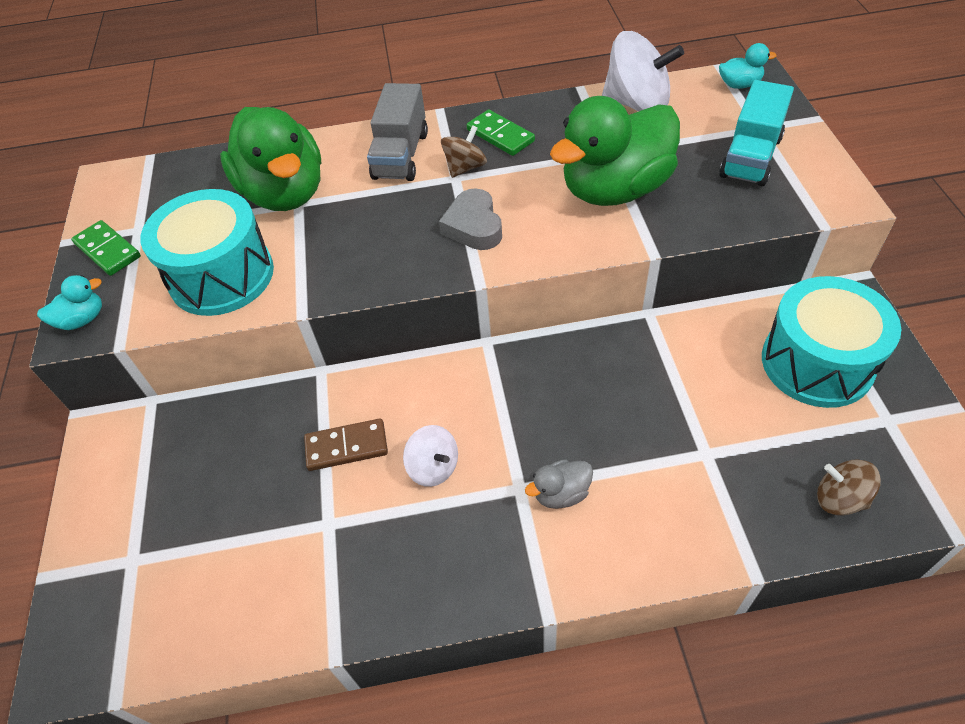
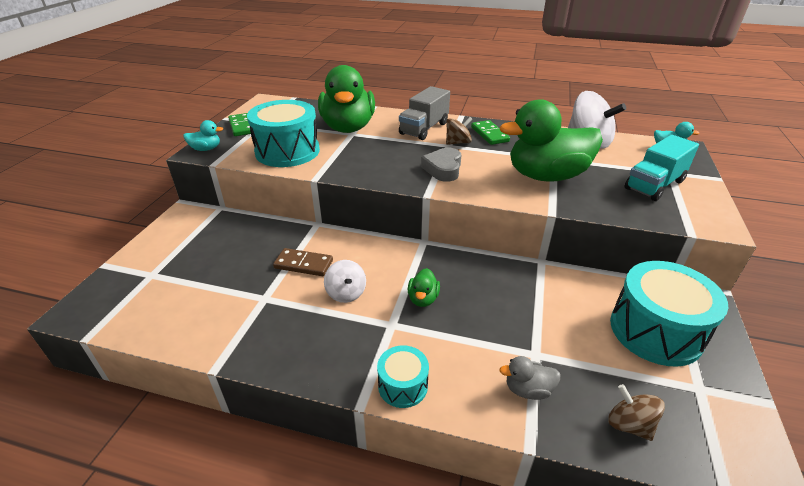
camera: 20 degrees right, 15 degrees down
grey duck [525,459,593,509] -> grey duck moved to [499,356,561,400]
none -> turquoise drum [377,346,429,408]
none -> green duck [407,268,440,307]

